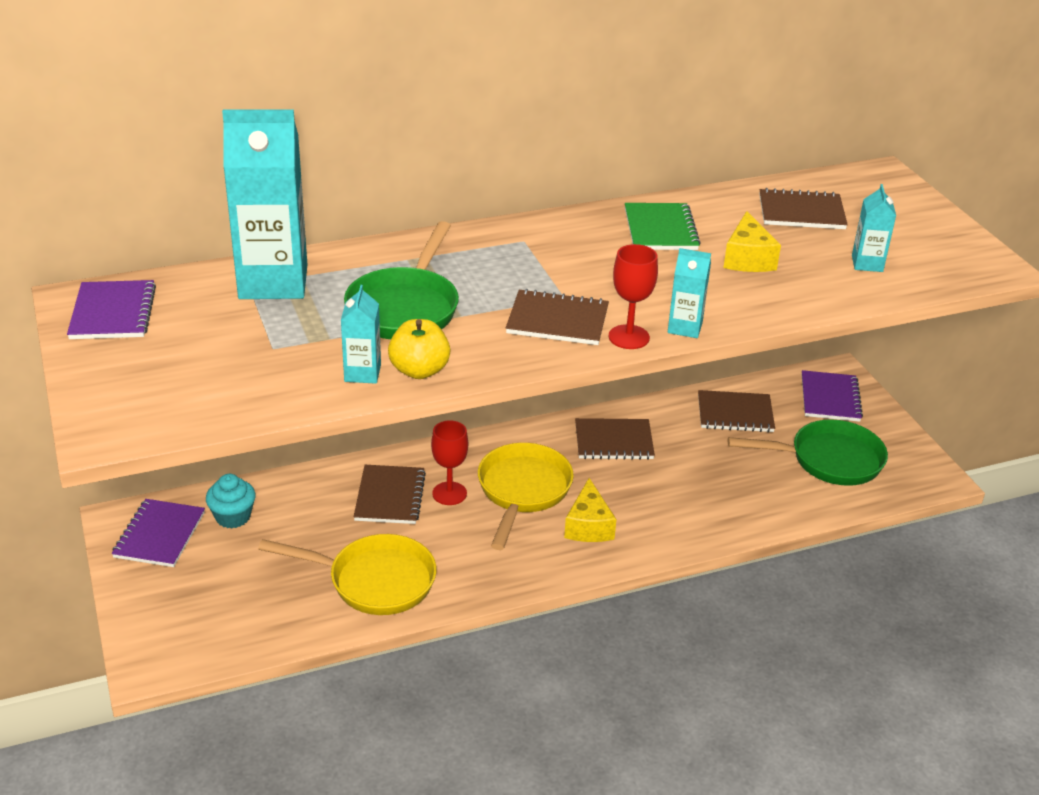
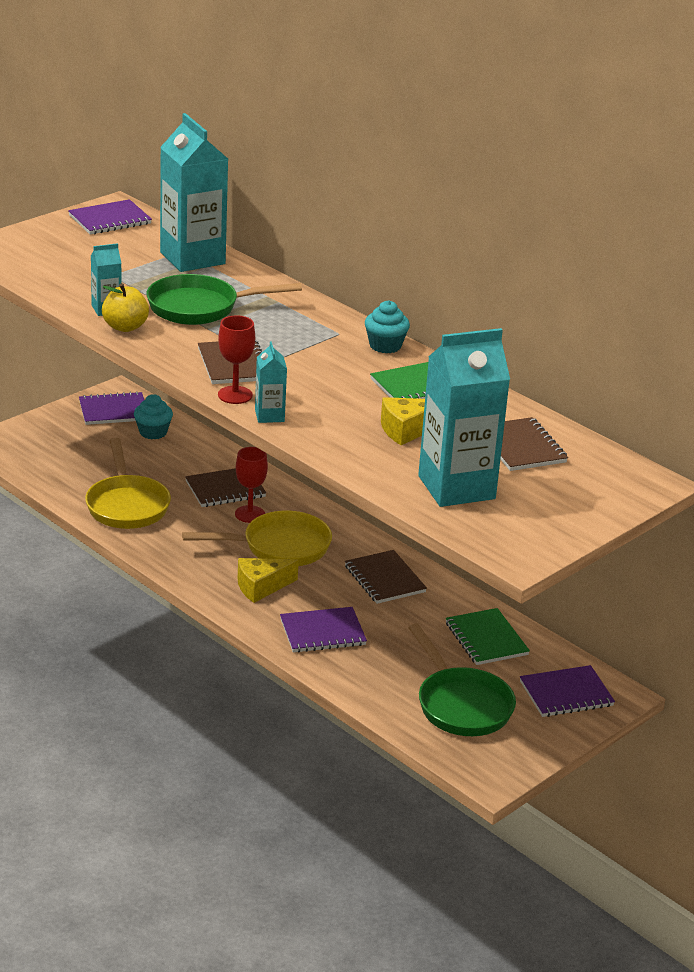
camera: 65 degrees right, 5 degrees down
brown notebook [698,390,775,432] -> green notebook [446,608,530,665]
turquoise carton [852,184,896,272] -> turquoise carton [418,328,510,507], size x2.15
none -> purple notebook [280,607,367,652]
none -> turquoise cupcake [365,300,410,353]

